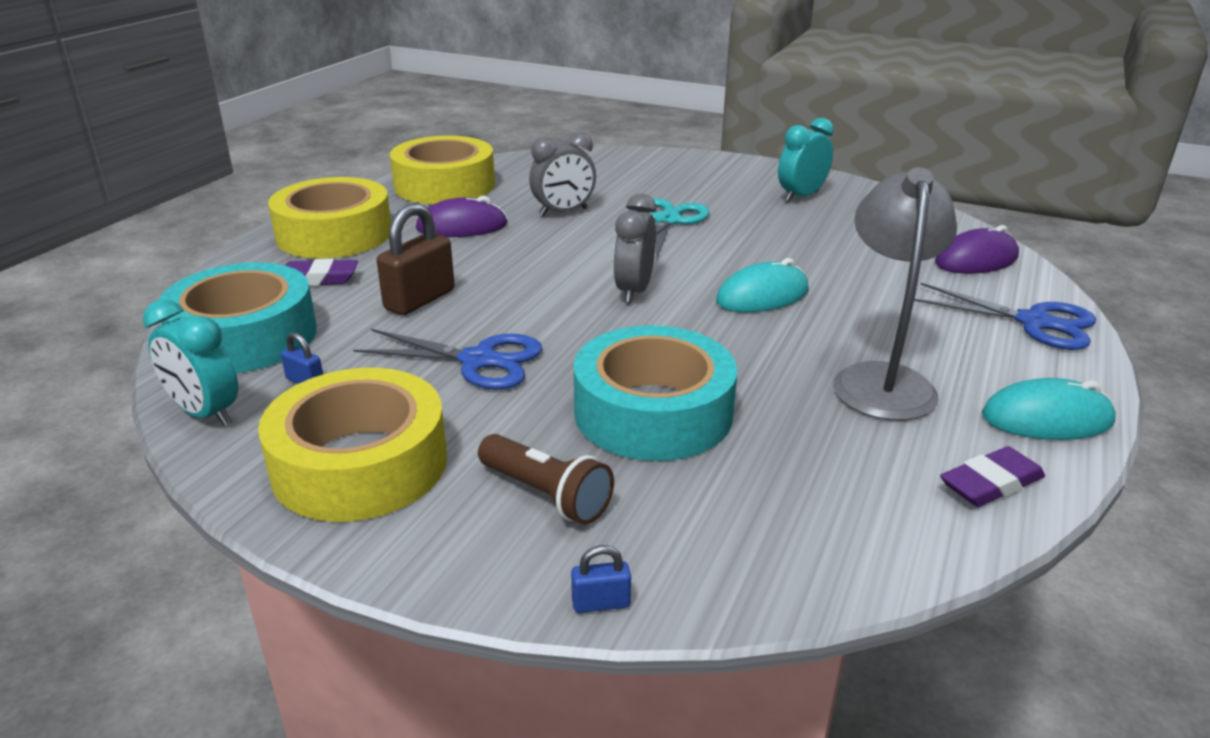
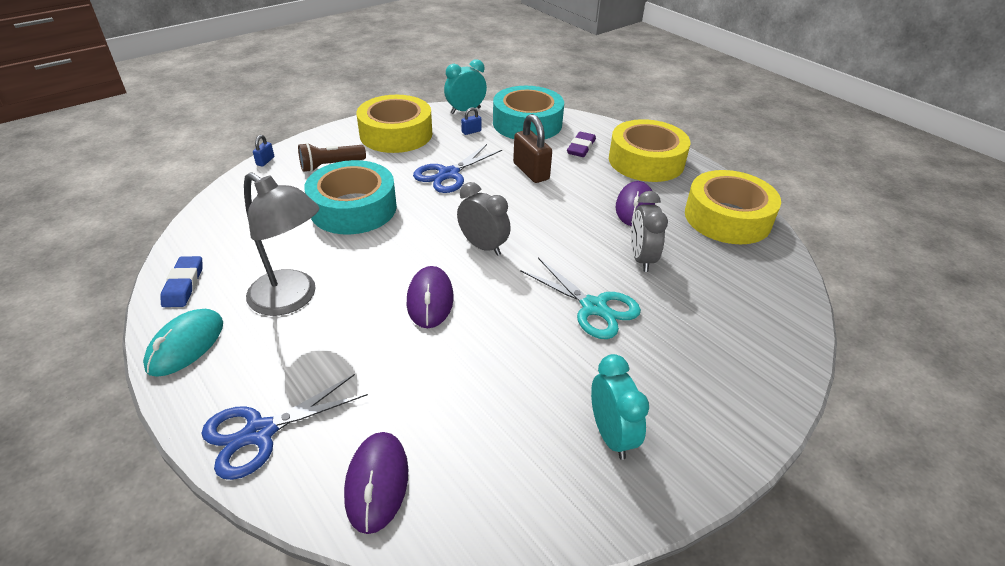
camera: 115 degrees right, 10 degrees up
turquoise mouse [716,258,809,312] -> purple mouse [407,266,454,328]
purple eraser [940,446,1045,507] -> blue eraser [160,256,203,307]

